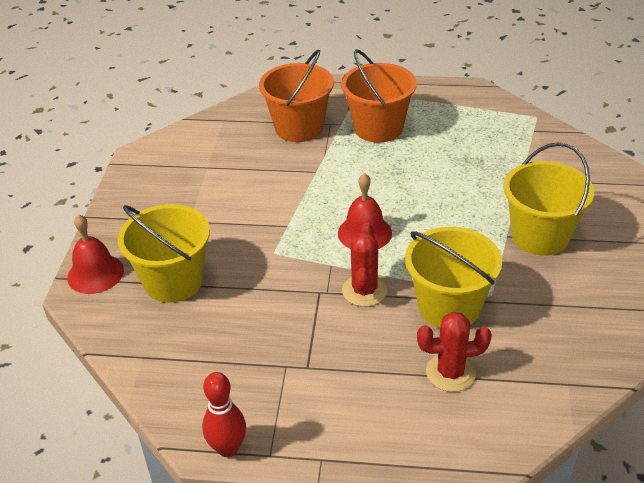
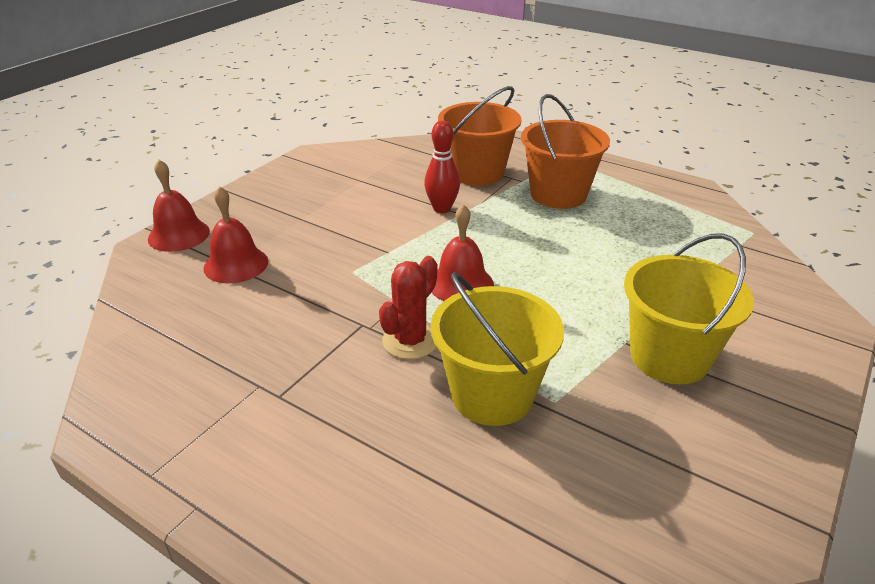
camera: 25 degrees right, 5 degrees down
yellow bucket [118,204,210,303] -> red bell [203,186,268,284]
red bowling pin [202,372,246,457] -> red bowling pin moved to [424,121,460,213]
red cactus [417,312,492,392] -> none

